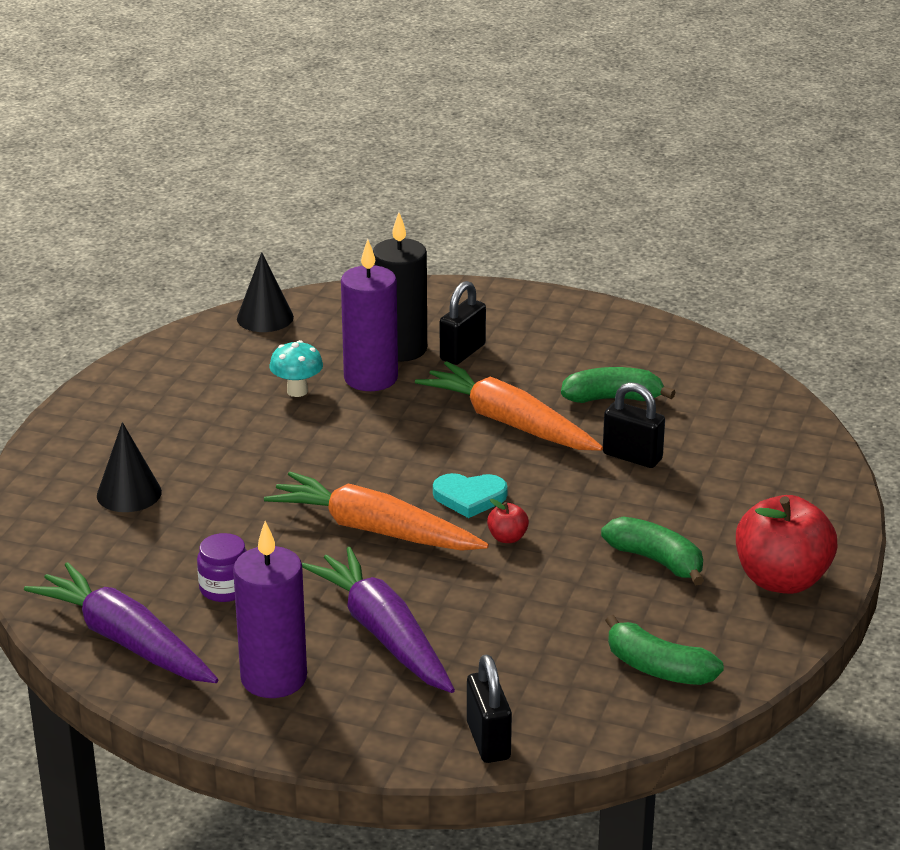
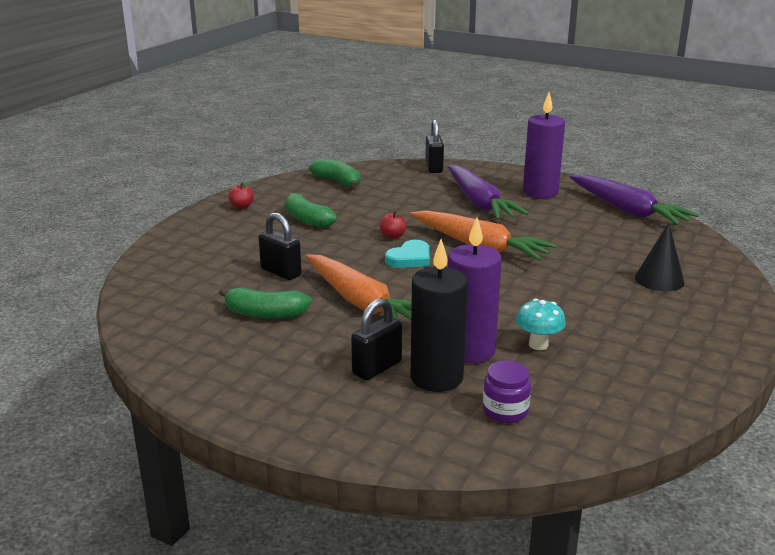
camera: 170 degrees left, 5 degrees down
purple jar [197,533,247,602] -> purple jar moved to [483,361,531,423]
black cone [237,252,294,332] -> none
turquoise heart [433,473,508,518] -> turquoise heart turned 120 degrees clockwise [385,240,430,268]
red apple [736,495,837,594] -> red apple [228,181,254,209], size x0.42

